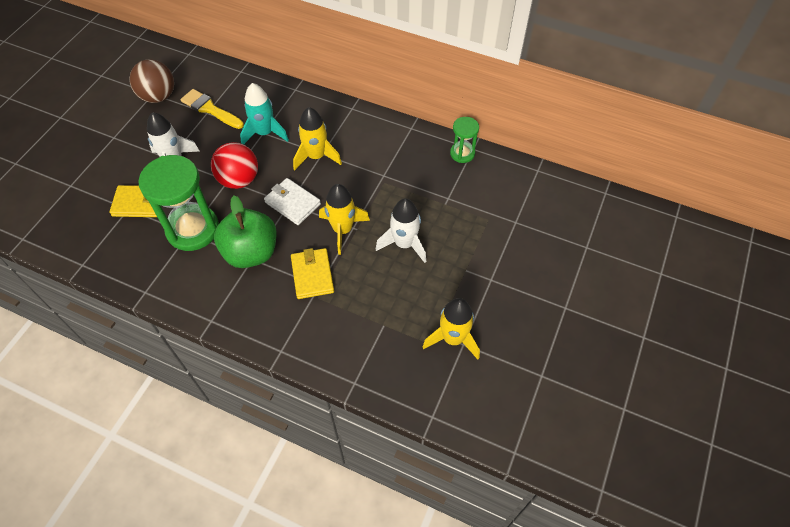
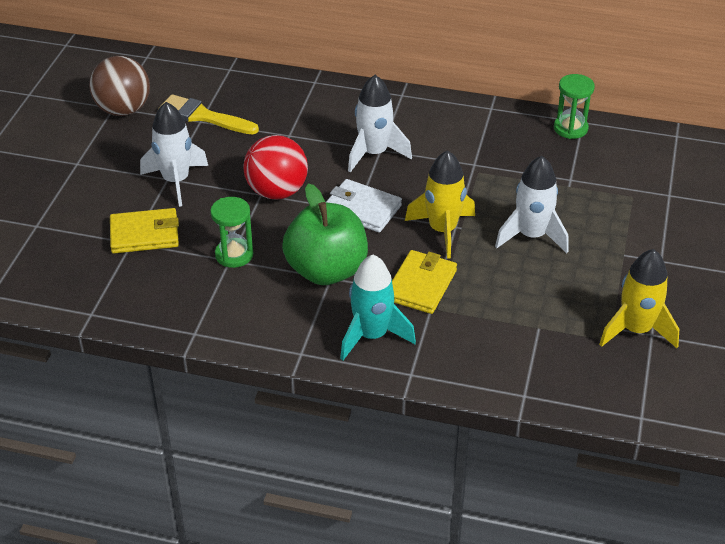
camera: 10 degrees left, 15 degrees down
green hourglass [138,155,219,251] -> green hourglass [210,197,253,268], size x0.51
turquoise rocket [240,83,289,145] -> turquoise rocket moved to [340,255,416,360]
yellow wallet [291,248,334,299] -> yellow wallet turned 45 degrees clockwise [392,250,457,314]
yellow rocket [293,107,342,170] -> white rocket [348,75,412,173]

